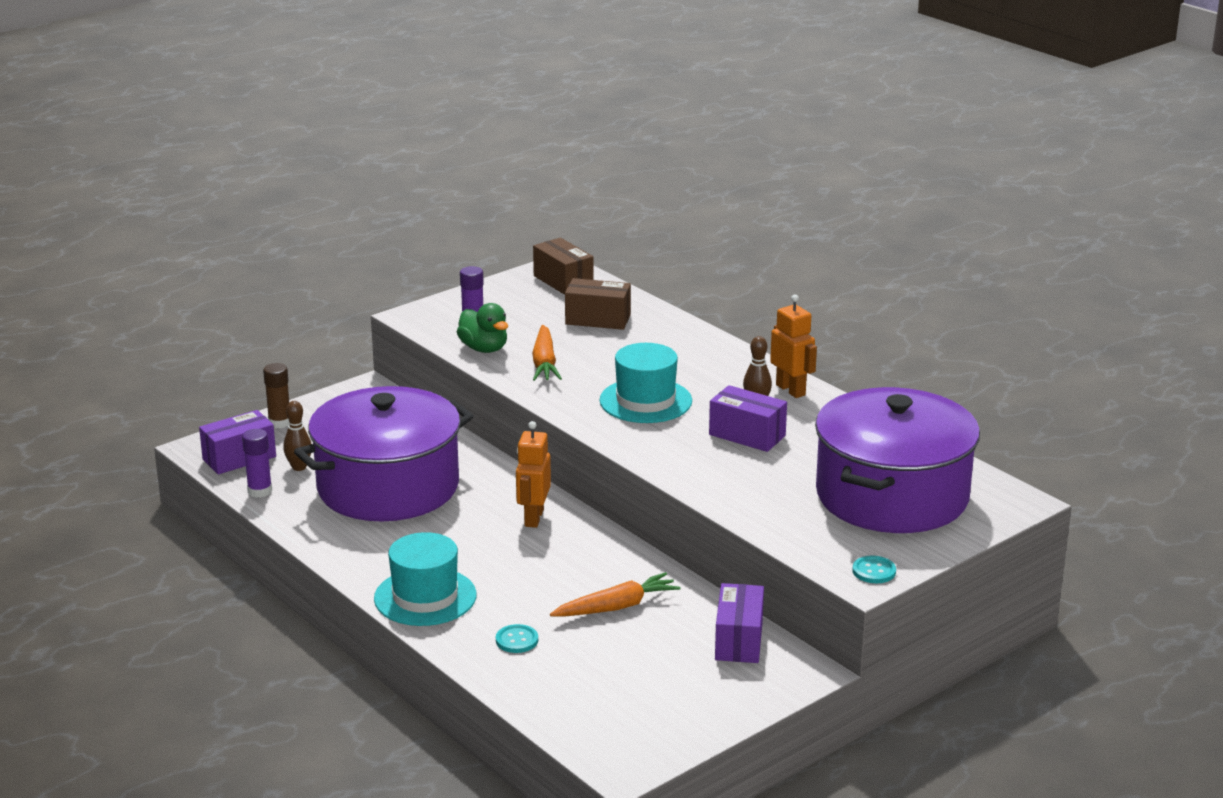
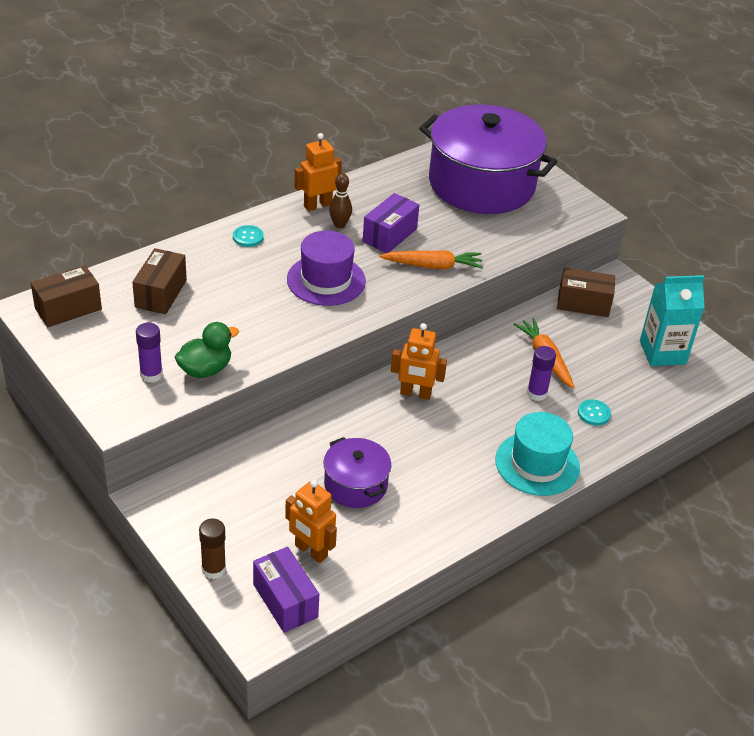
camera: 90 degrees left, 15 degrees up
purple glue stick [242,429,272,498] -> purple glue stick moved to [527,346,556,401]
brown bowling pin [283,401,311,471] -> orange robot [285,480,337,563]
purple pot [294,386,474,521] -> purple pot [324,437,391,508], size x0.48
orange carrot [532,325,562,381] -> orange carrot moved to [379,250,483,269]
turquoise hat [599,343,692,423] -> purple hat [287,231,366,306]
purple box [715,583,764,663] -> brown box [557,267,615,317]
turquoise button [853,555,896,583] -> turquoise button moved to [233,225,264,247]
none -> turquoise carton [640,275,705,366]

